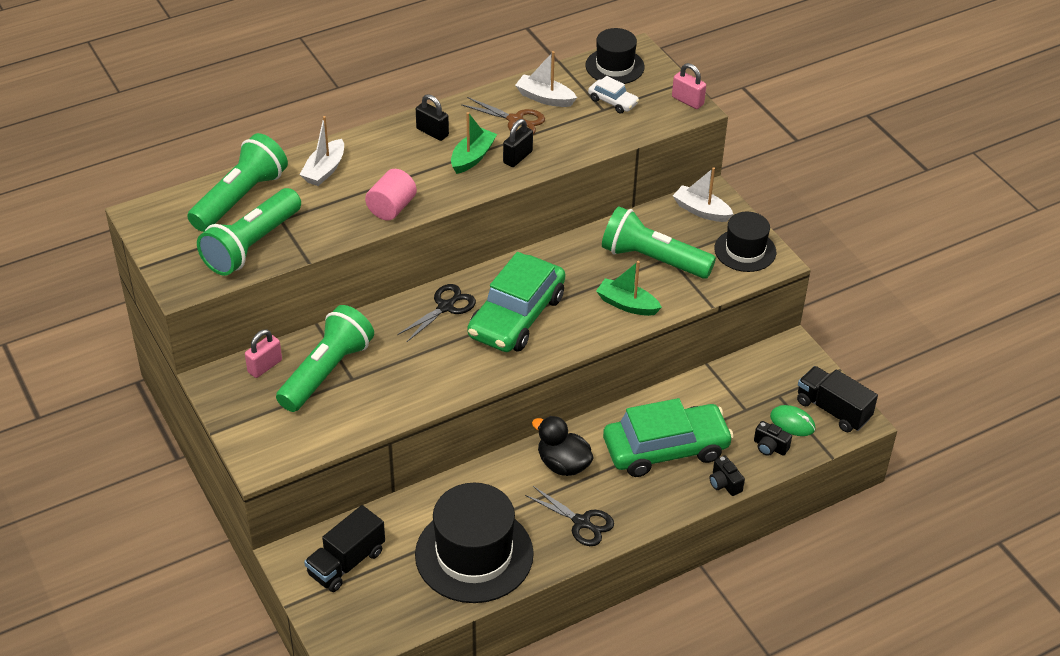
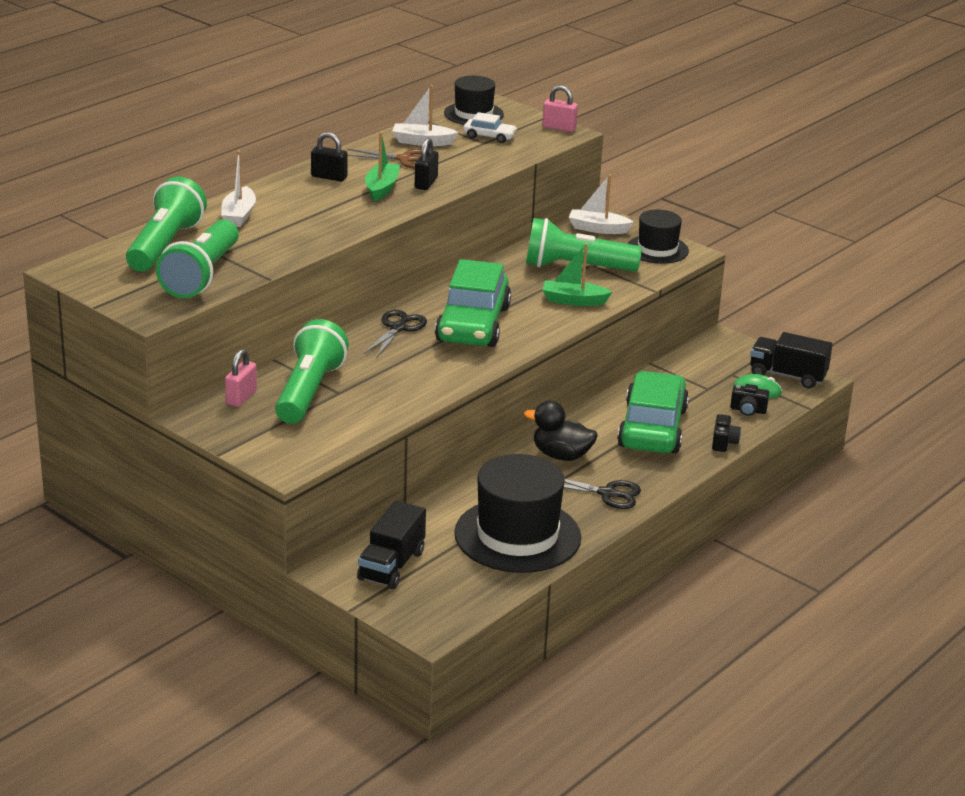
camera: 20 degrees left, 15 degrees down
pink cylinder [365,169,417,221] -> none
green car [603,398,734,477] -> green car turned 45 degrees counterclockwise [617,371,689,453]
black camera [709,455,745,496] -> black camera turned 120 degrees counterclockwise [712,414,741,452]

